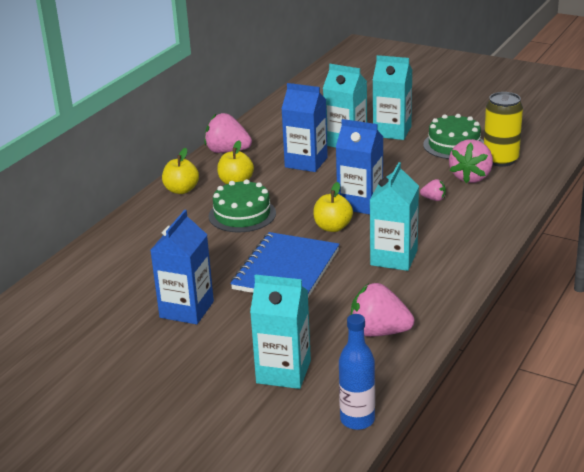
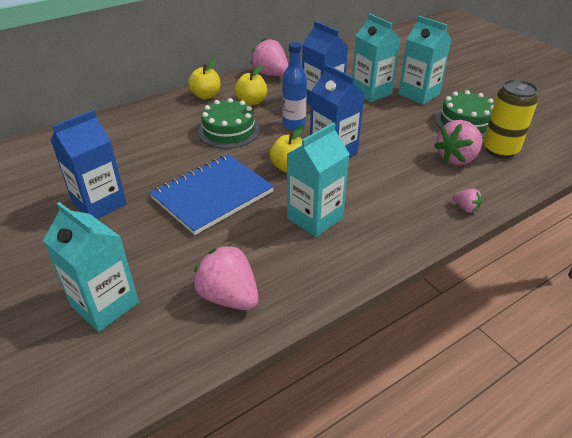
camera: 25 degrees right, 10 degrees up
blue bottle [339,314,375,430] -> blue bottle moved to [282,42,307,130]
pink strawberry [420,179,446,201] -> pink strawberry moved to [453,189,482,213]

